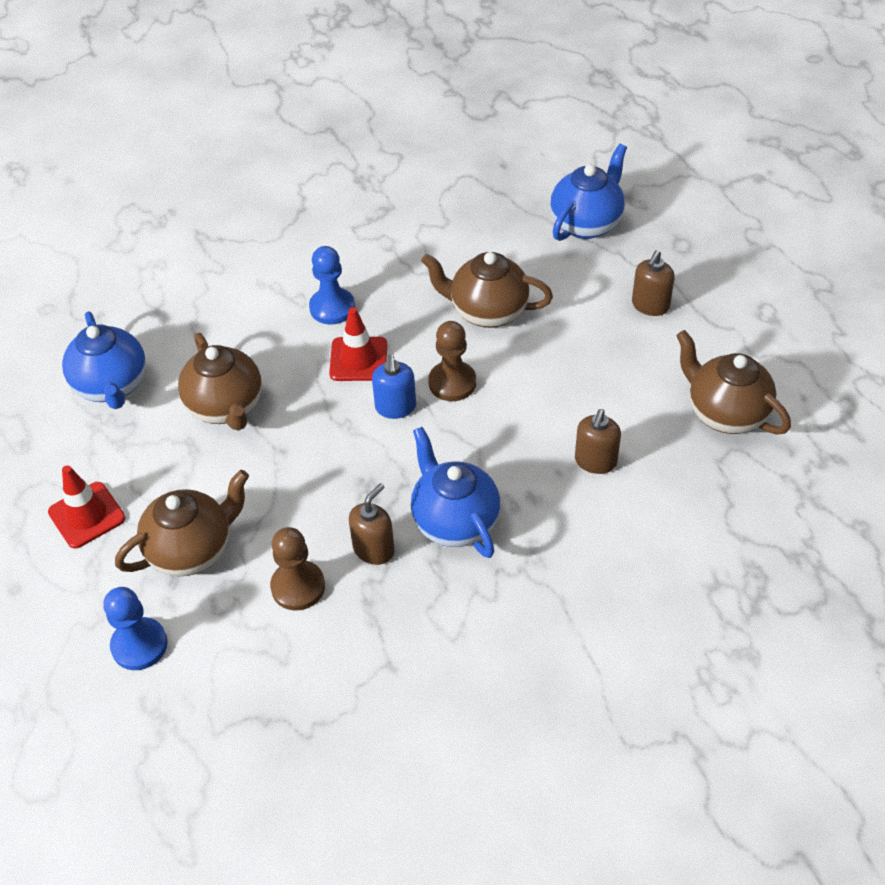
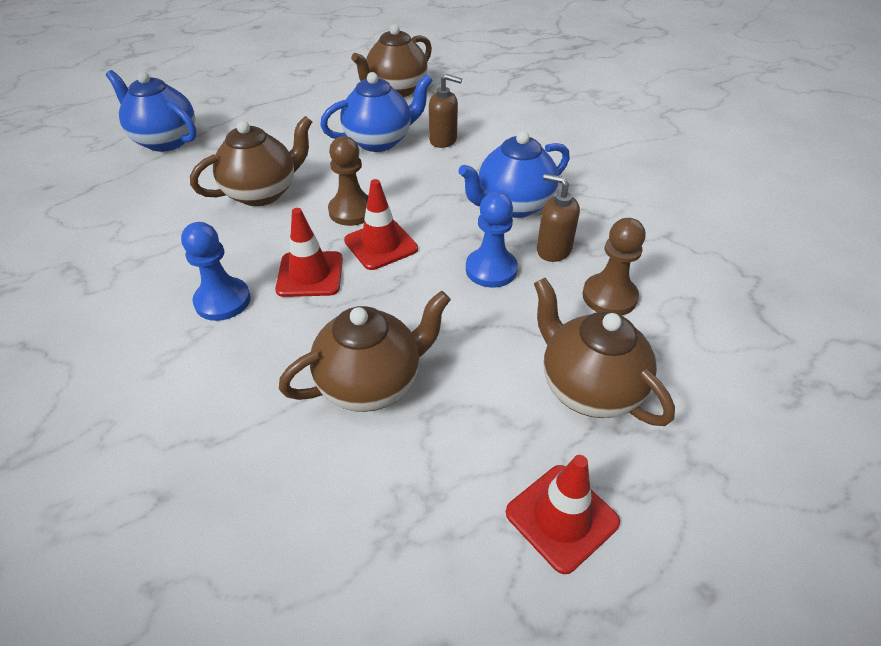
camera: 95 degrees left, 5 degrees down
blue teapot [62,311,146,409] -> blue teapot moved to [320,72,433,152]
blue pawn [103,587,168,670] -> blue pawn moved to [466,192,518,288]
blue soap dispenser [372,354,416,419] -> red traffic cone [344,179,418,270]
brown teapot [421,252,553,328] -> brown teapot turned 135 degrees counterclockwise [190,116,312,206]
brown soap dispenser [632,250,675,316] -> none

